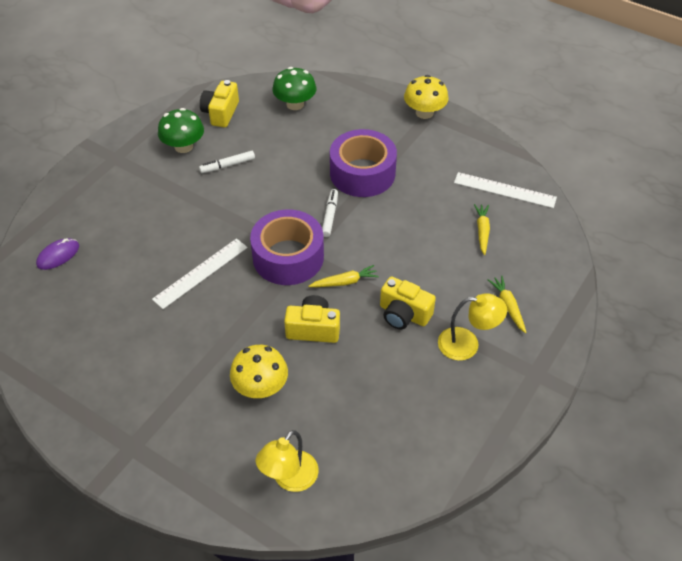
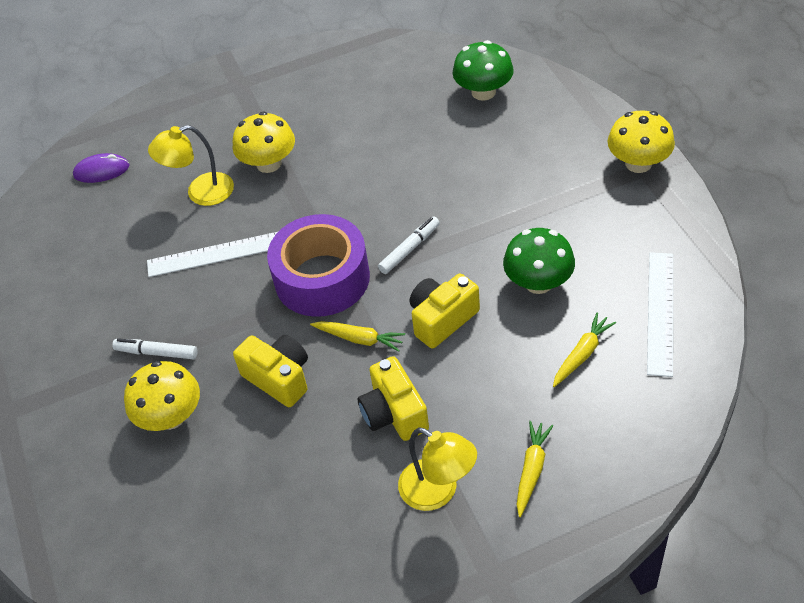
camera: 40 degrees right, 0 degrees up
green mushroom [158,108,204,153] -> green mushroom moved to [503,228,575,294]
white marker [199,151,255,173] -> white marker moved to [112,338,198,359]
yellow camera [200,80,239,127] -> yellow camera moved to [410,273,480,349]
yellow lamp [255,430,319,492] -> yellow lamp moved to [148,125,234,206]
purple tape [330,129,397,197] -> none
white ruler [454,172,557,208] -> white ruler turned 45 degrees clockwise [647,252,673,377]
none -> yellow mushroom [233,111,295,173]

